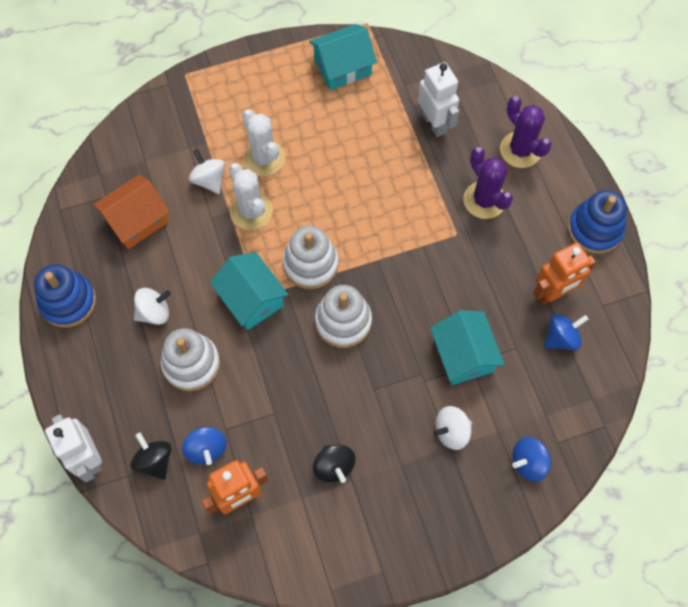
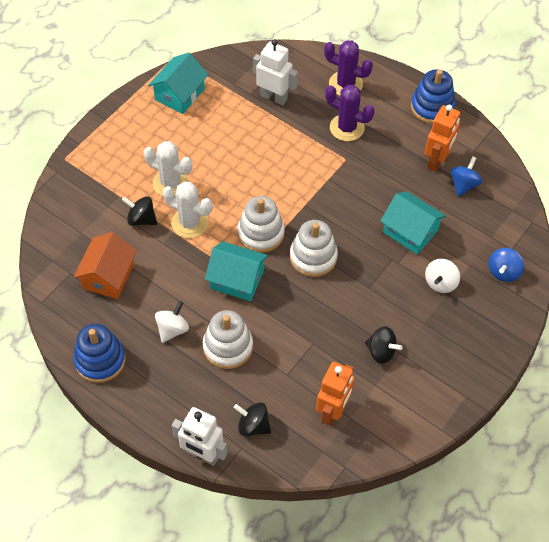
camera: 35 degrees left, 10 degrees down
blue spinning top [182,427,227,465] -> none
white spinning top [189,149,225,194] -> black spinning top [122,197,157,226]

